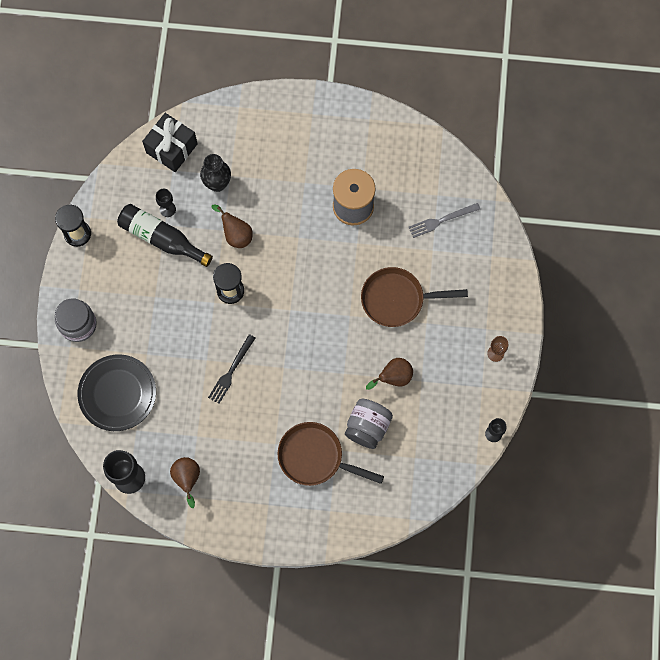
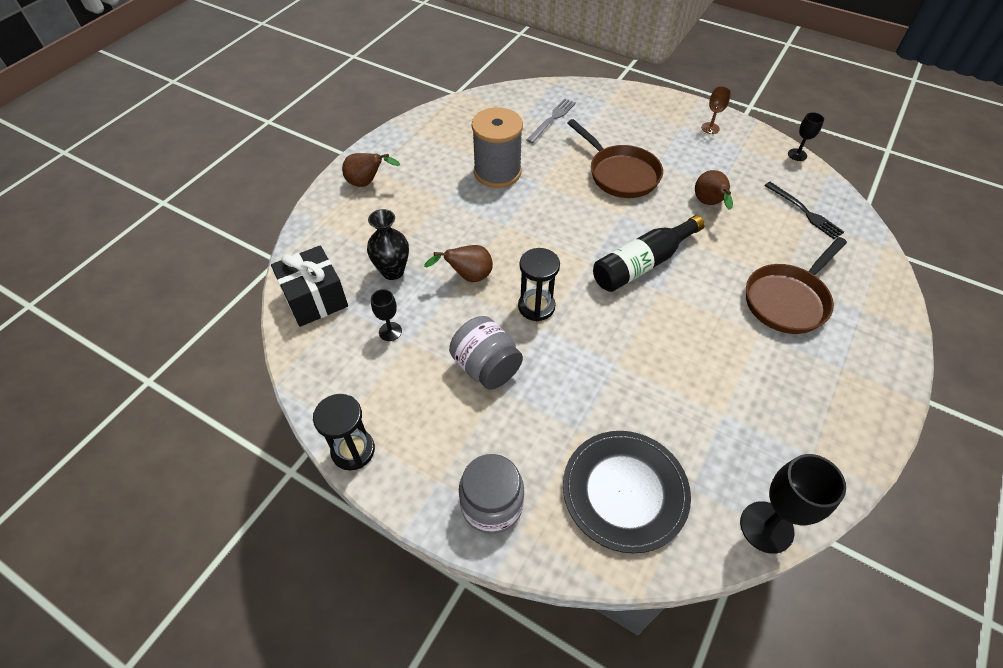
camera: 65 degrees left, 20 degrees down
black bottle [117,204,213,267] -> black bottle moved to [593,215,705,292]
brown pear [170,457,200,508] -> brown pear moved to [342,153,400,187]
black fork [208,334,255,404] -> black fork moved to [764,182,844,239]
grey jar [345,399,393,449] -> grey jar moved to [449,316,523,390]
brown pan [361,267,468,327] -> brown pan turned 60 degrees counterclockwise [567,119,663,198]
grey fork [409,203,480,238] -> grey fork turned 150 degrees counterclockwise [527,98,576,143]

